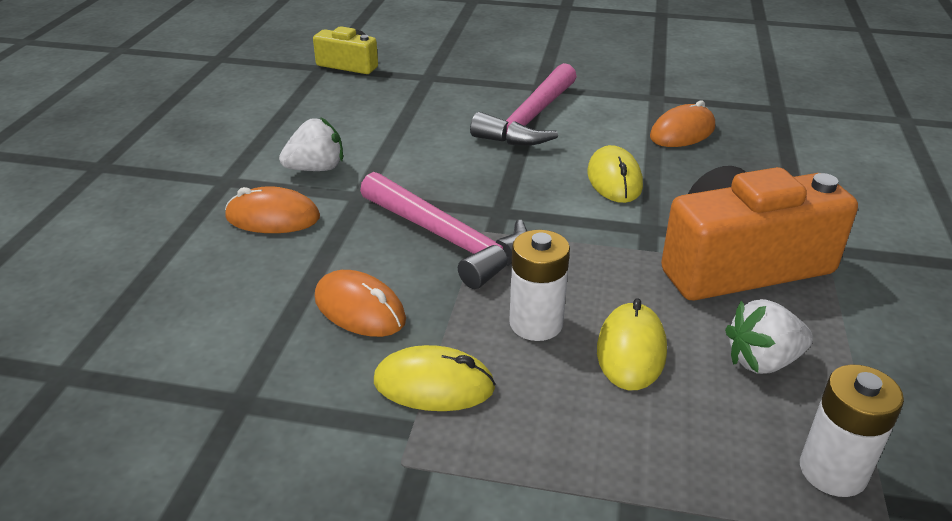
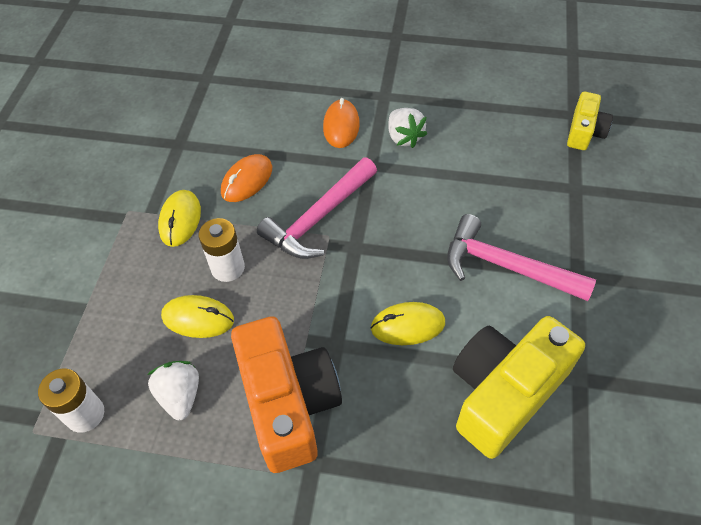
camera: 90 degrees right, 20 degrees up
orange mouse [650,100,715,147] -> yellow camera [453,316,585,459]

